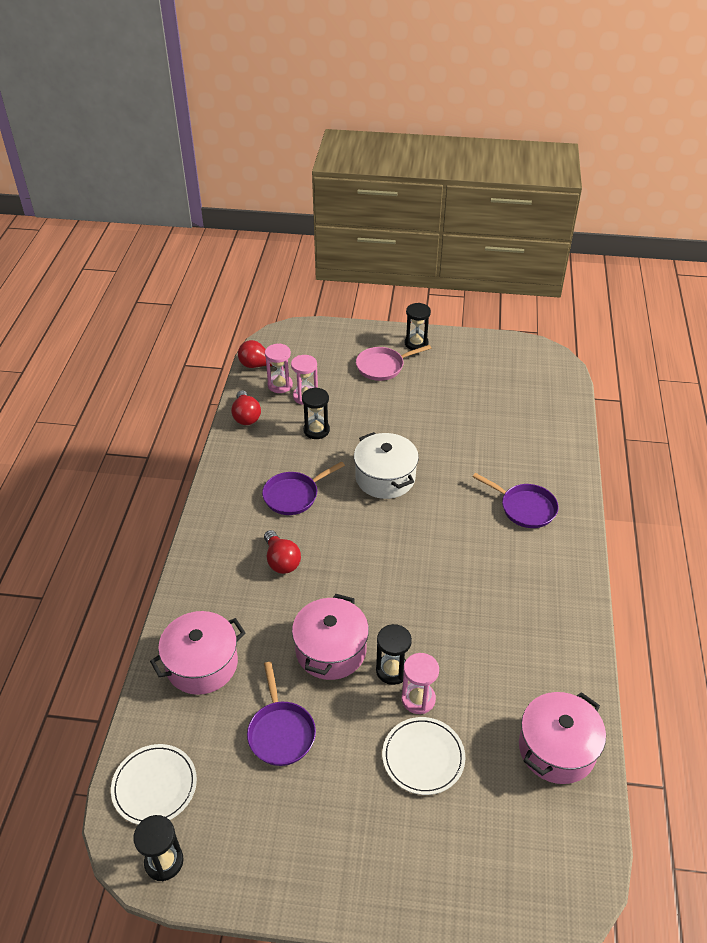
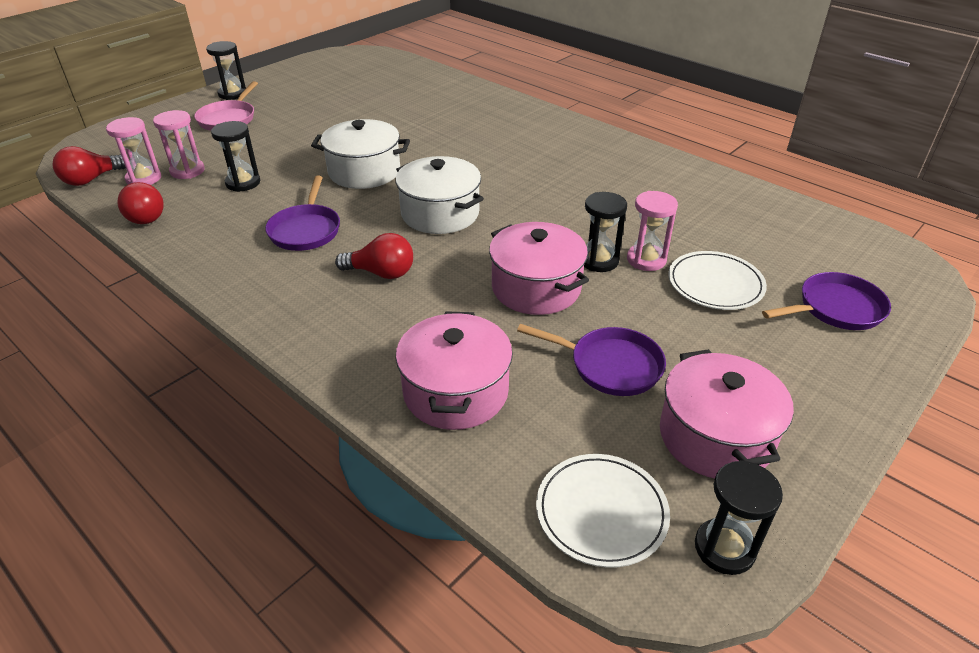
camera: 55 degrees left, 5 degrees down
red light bulb [231,390,261,425] -> red light bulb turned 45 degrees clockwise [118,182,164,224]
purple pan [473,473,559,528] -> purple pan moved to [762,272,891,330]
pink pot [519,692,606,784] -> pink pot moved to [660,349,794,478]
none -> white pot [396,156,484,234]

